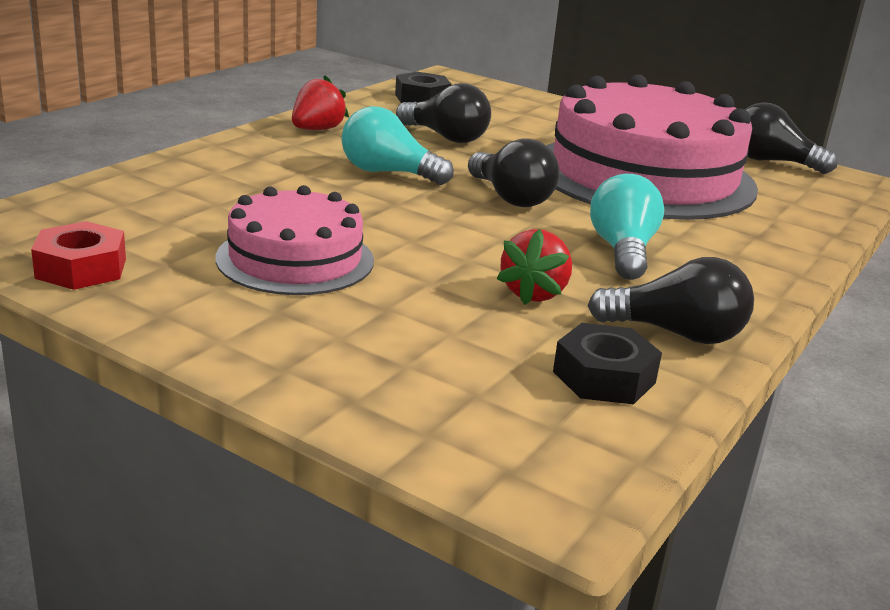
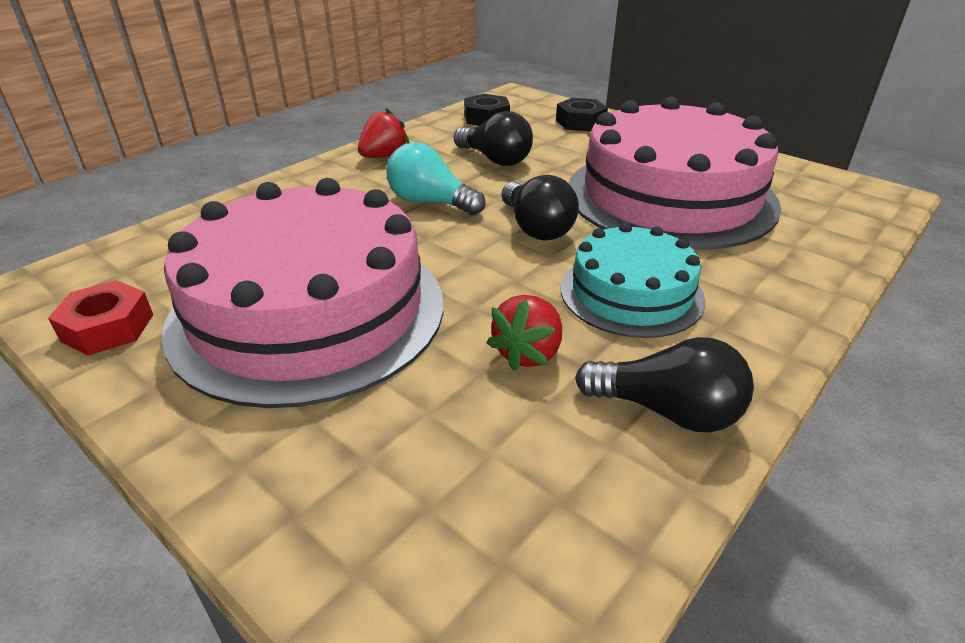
camera: 10 degrees right, 10 degrees up
pink cake [216,185,374,295] -> pink cake [162,178,444,408], size x1.84
black nut [553,323,662,404] -> black nut moved to [556,98,608,131]
turquoise light bulb [590,174,664,280] -> turquoise cake [561,223,705,338]
black light bulb [745,102,838,174] -> none

